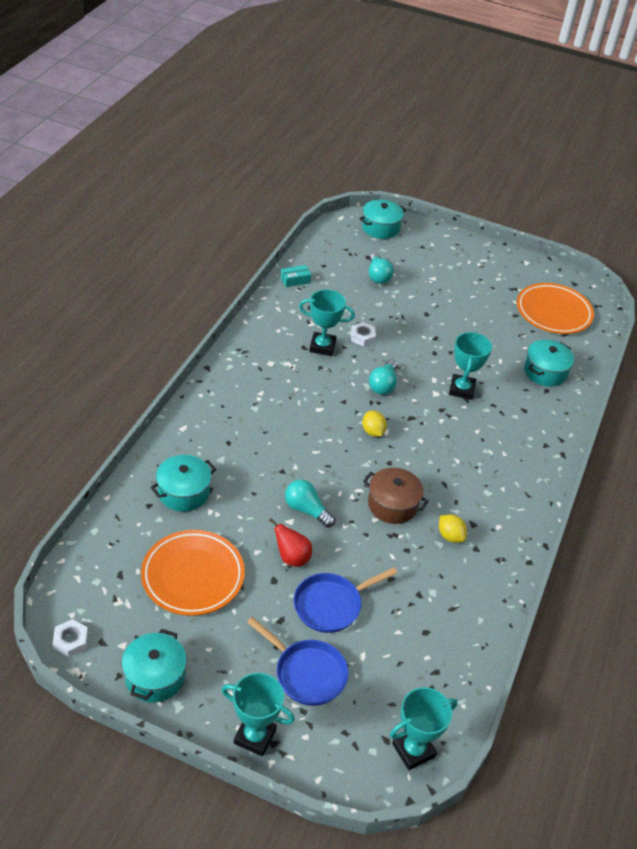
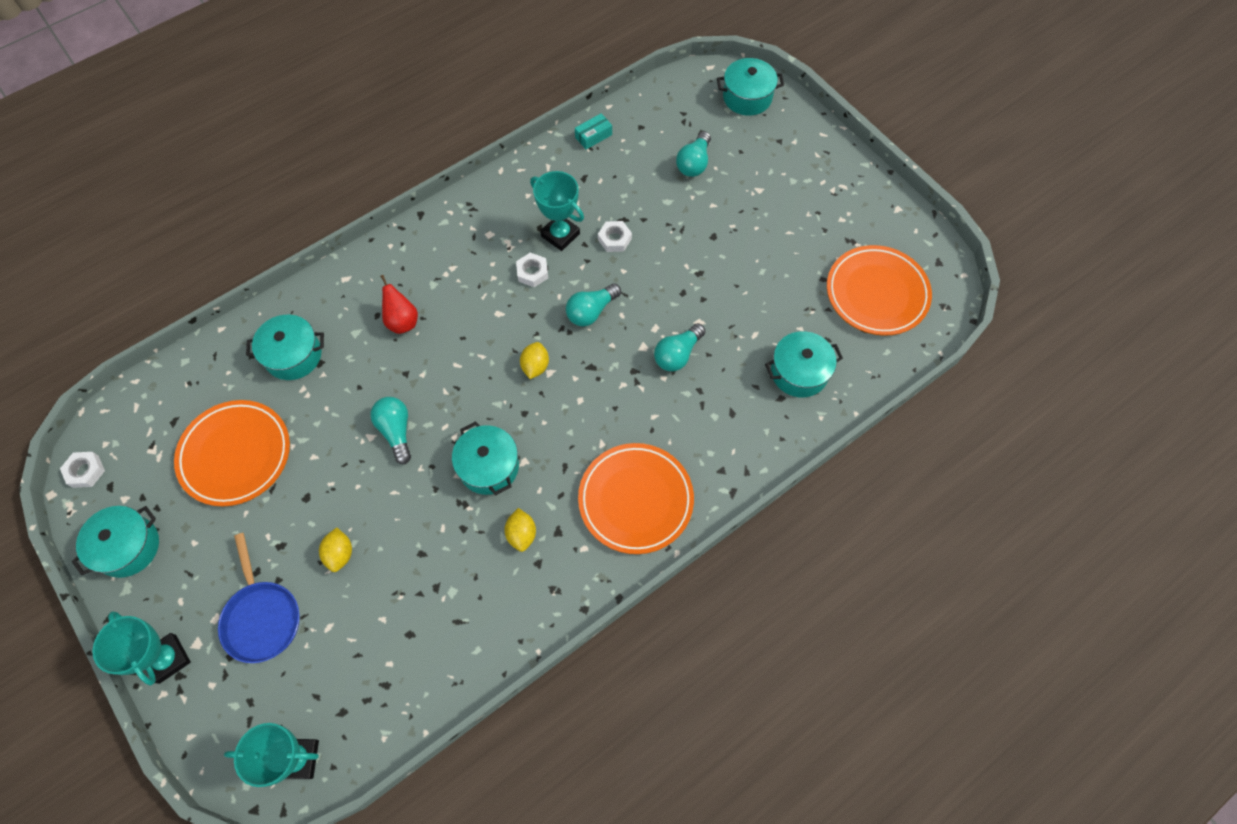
camera: 35 degrees right, 20 degrees up
red pear [269,519,312,567] -> red pear moved to [380,275,418,334]
turquoise box [281,265,311,287] -> turquoise box turned 45 degrees counterclockwise [575,113,612,149]
blue pan [294,567,398,633] -> yellow lemon [319,527,352,572]
brown pot [363,468,429,524] -> turquoise pot [452,421,519,495]
turquoise trophy [449,332,492,400] -> turquoise light bulb [654,323,706,371]
none -> white nut [516,253,548,287]
none -> orange plate [578,443,694,554]

